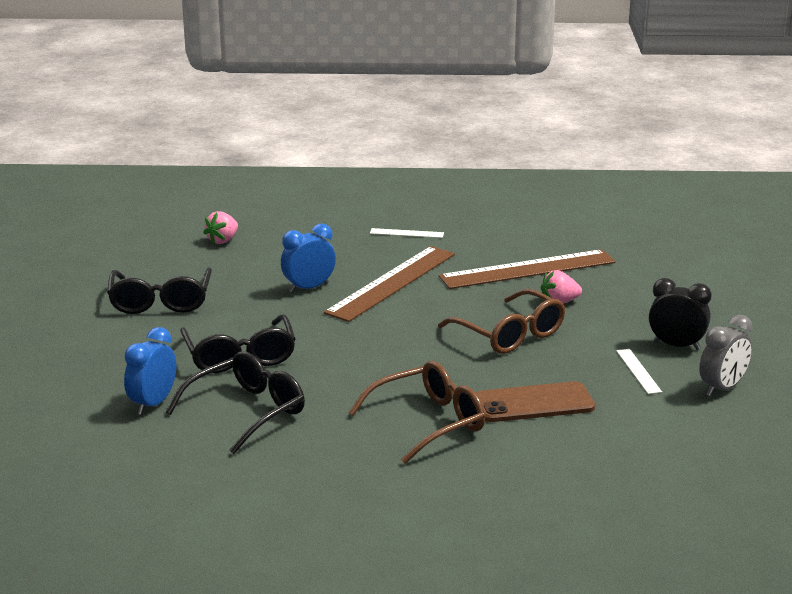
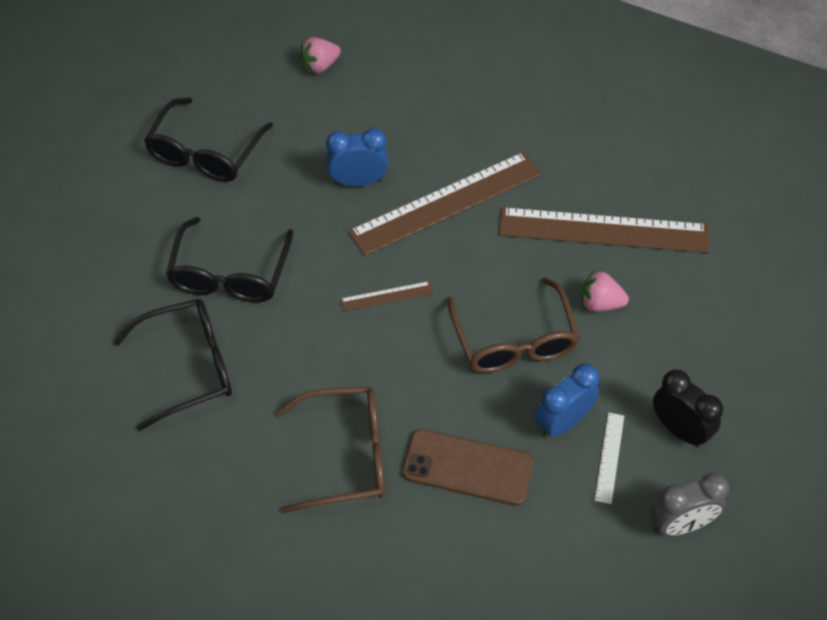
camera: 25 degrees right, 30 degrees up
blue clock [124,327,176,415] -> blue clock moved to [535,363,599,438]
white ruler [370,228,444,238] -> none
none -> brown ruler [340,281,433,312]

